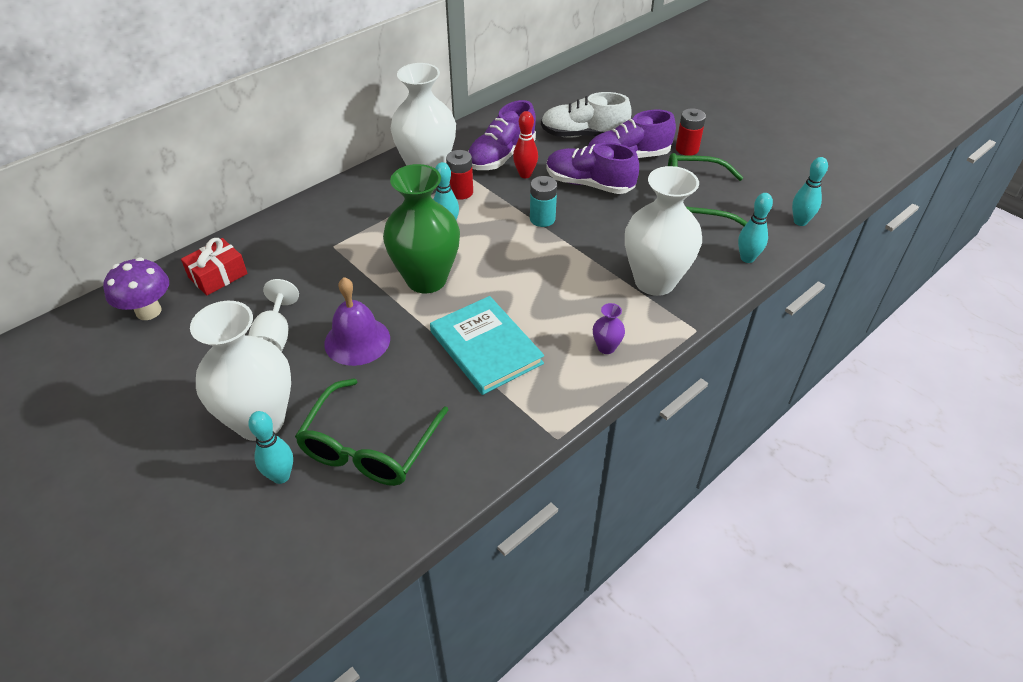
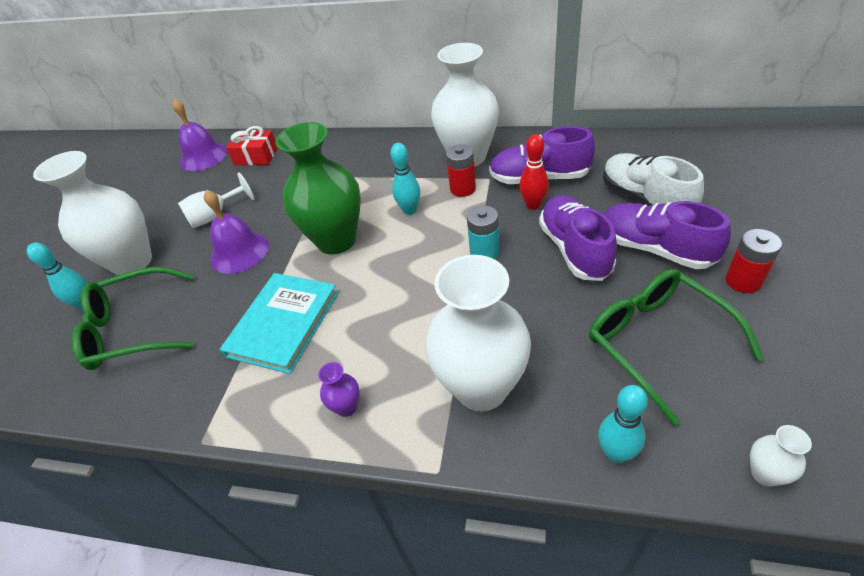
camera: 60 degrees right, 0 degrees up
purple mushroom [103,257,169,320] -> purple bell [172,99,227,171]
turquoise bowling pin [792,157,828,226] -> white vase [750,425,812,487]

